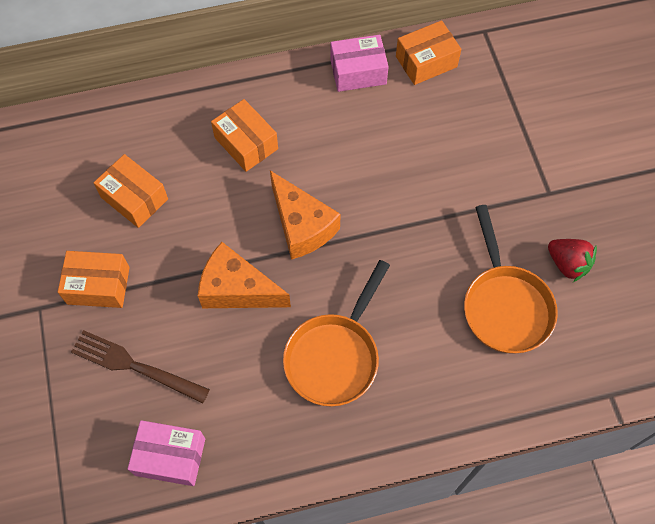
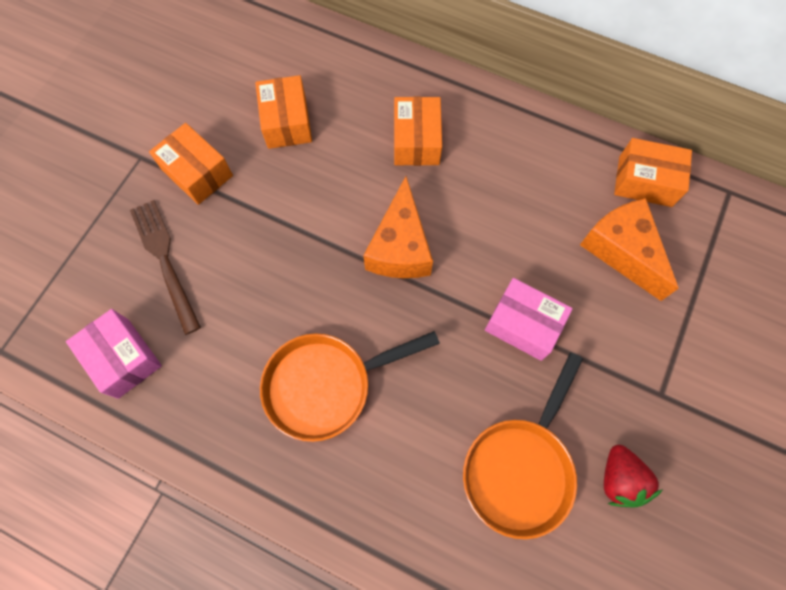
camera: 40 degrees right, 5 degrees up
orange cheese [198,242,291,308] -> orange cheese moved to [580,198,679,301]
pink box [330,35,389,92] -> pink box moved to [485,278,573,361]

